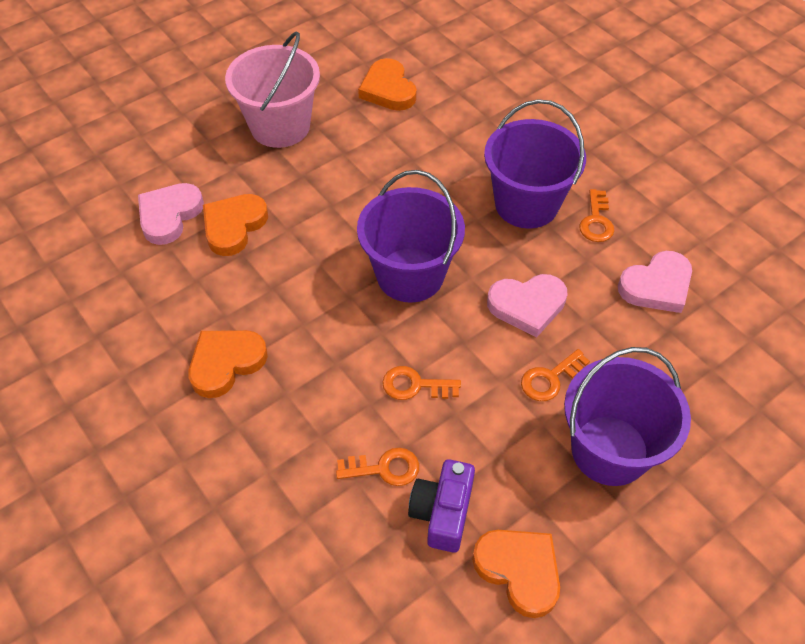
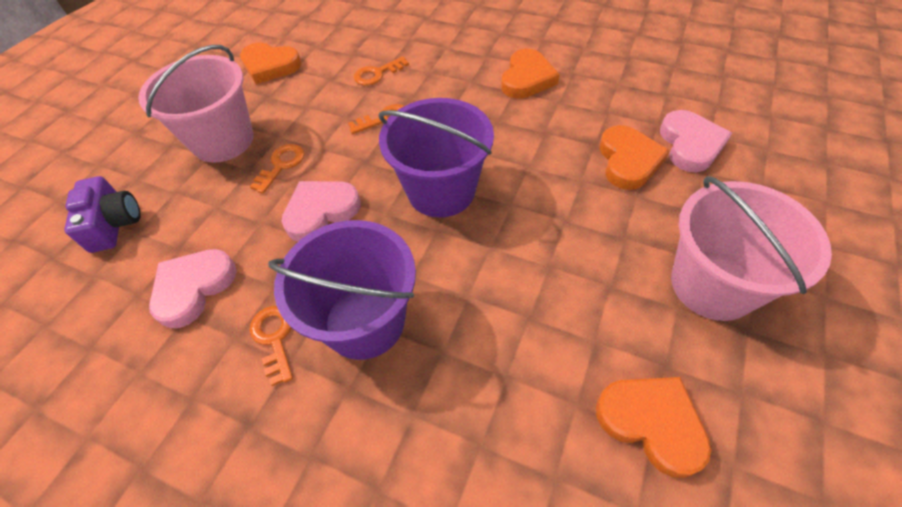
camera: 155 degrees right, 0 degrees up
purple camera [408,459,475,553] -> purple camera moved to [64,176,141,253]
purple bucket [564,347,691,486] -> pink bucket [138,45,254,163]

